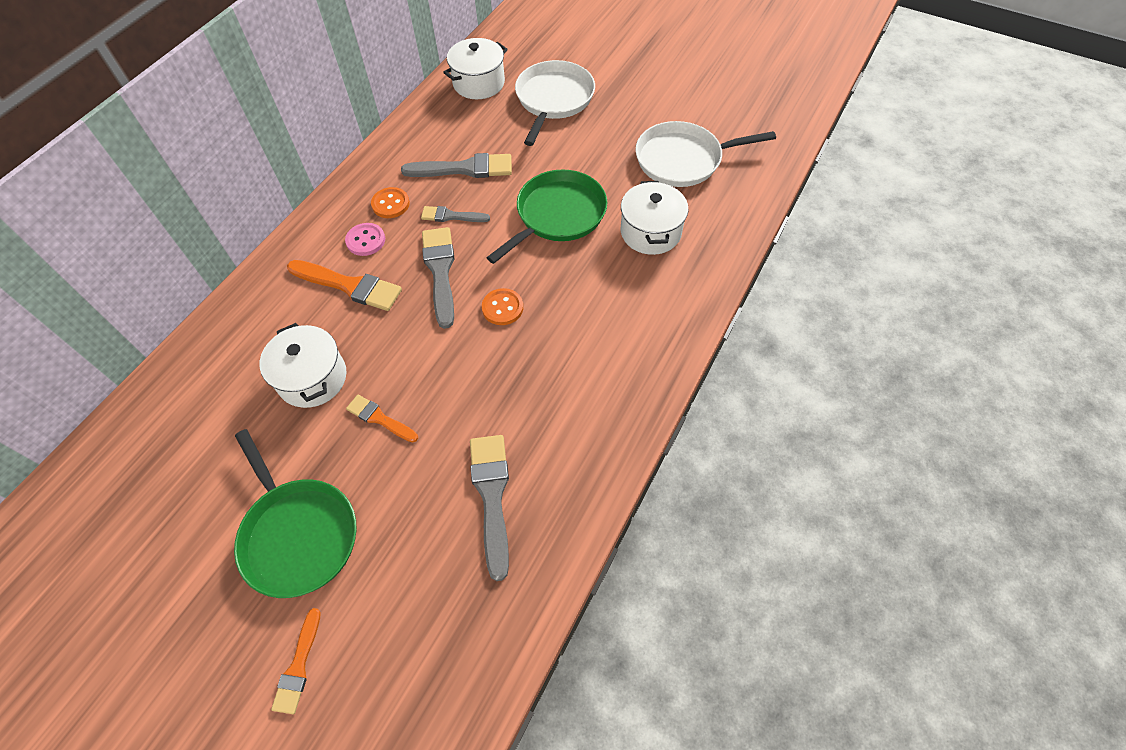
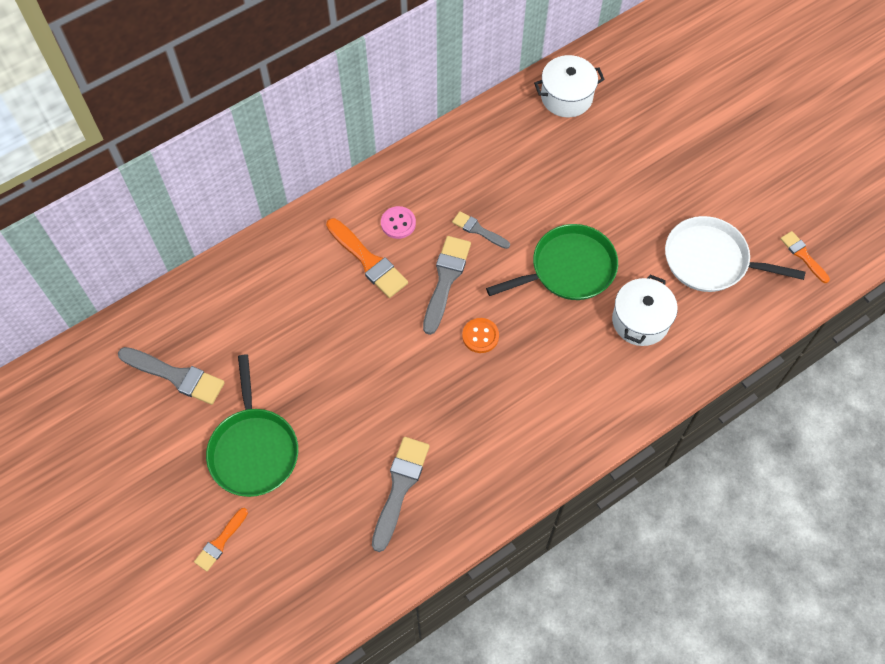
camera: 25 degrees right, 5 degrees up
white pot [260,323,347,408] -> none
orange brush [346,395,418,443] -> orange brush moved to [780,231,830,283]
orange button [371,187,410,218] -> none
grey brush [401,153,512,178] -> grey brush moved to [118,347,225,405]
white pan [515,60,595,146] -> none

